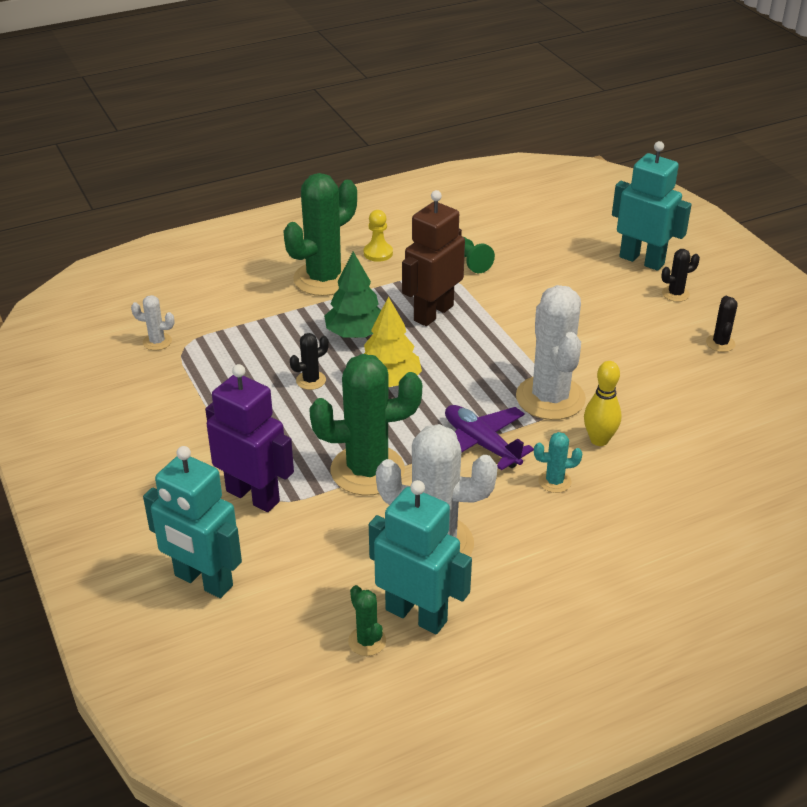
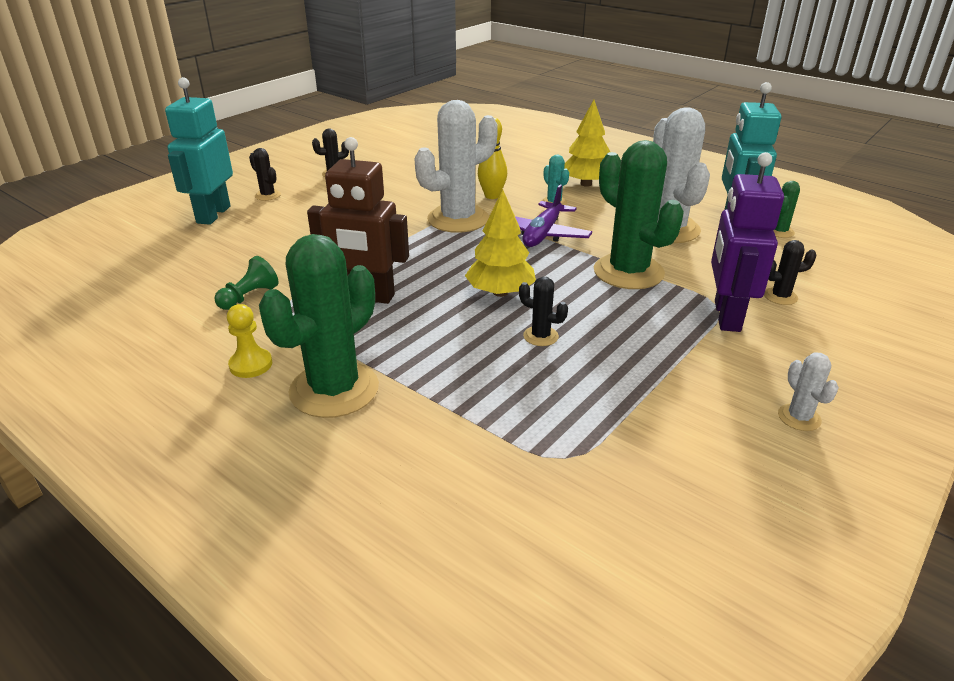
camera: 115 degrees left, 5 degrees down
white cactus [131,295,174,350] -> white cactus moved to [778,352,839,431]
turquoise robot [143,446,242,598] -> none
green cactus [283,173,357,296] -> green cactus turned 75 degrees counterclockwise [259,234,379,418]
green tree [324,252,381,338] -> none
none -> yellow tree [564,100,610,187]
none -> black cactus [764,240,817,305]

